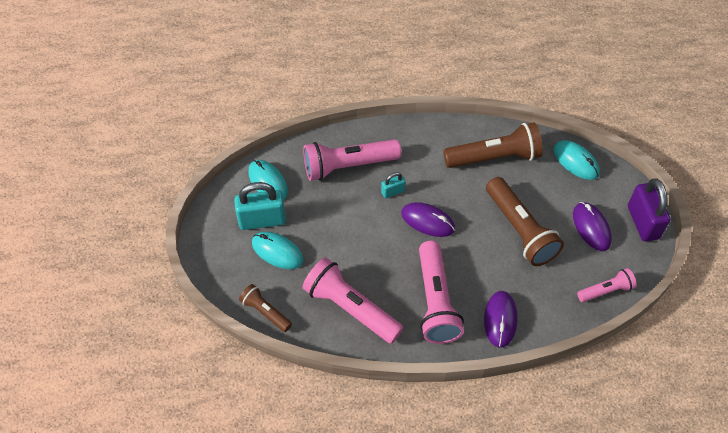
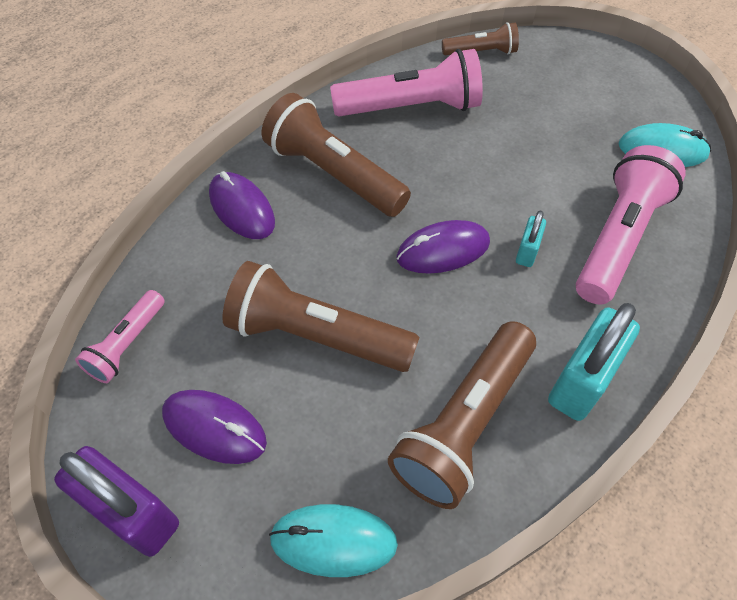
camera: 135 degrees right, 0 degrees up
turquoise padlock [234,182,286,230] -> turquoise padlock moved to [548,303,640,421]
turquoise mouse [252,232,303,269] -> none
pink flashlight [419,241,464,344] -> brown flashlight [262,93,411,217]

